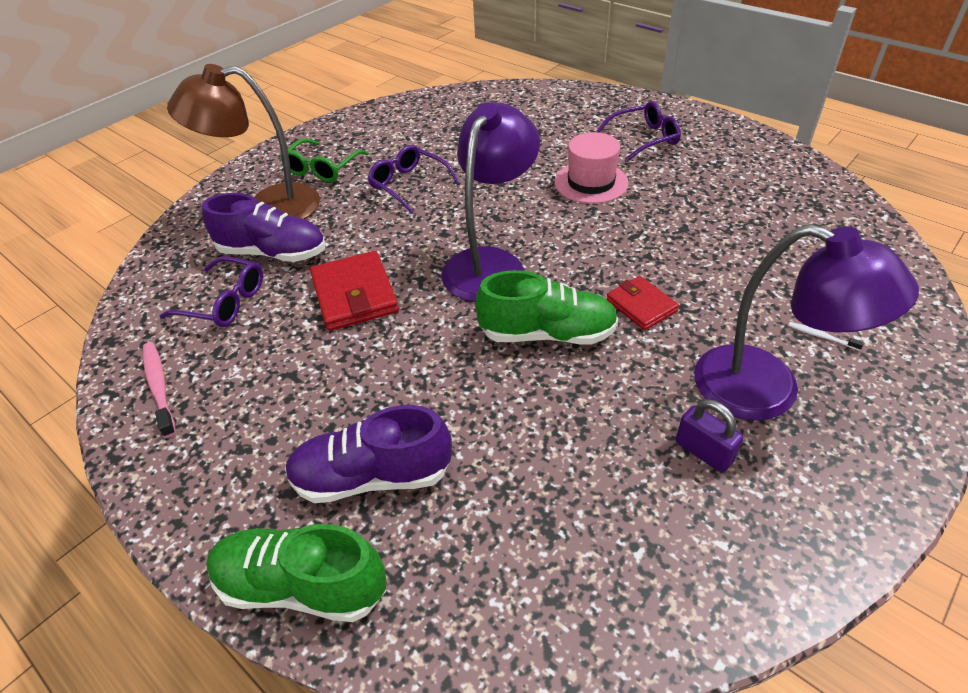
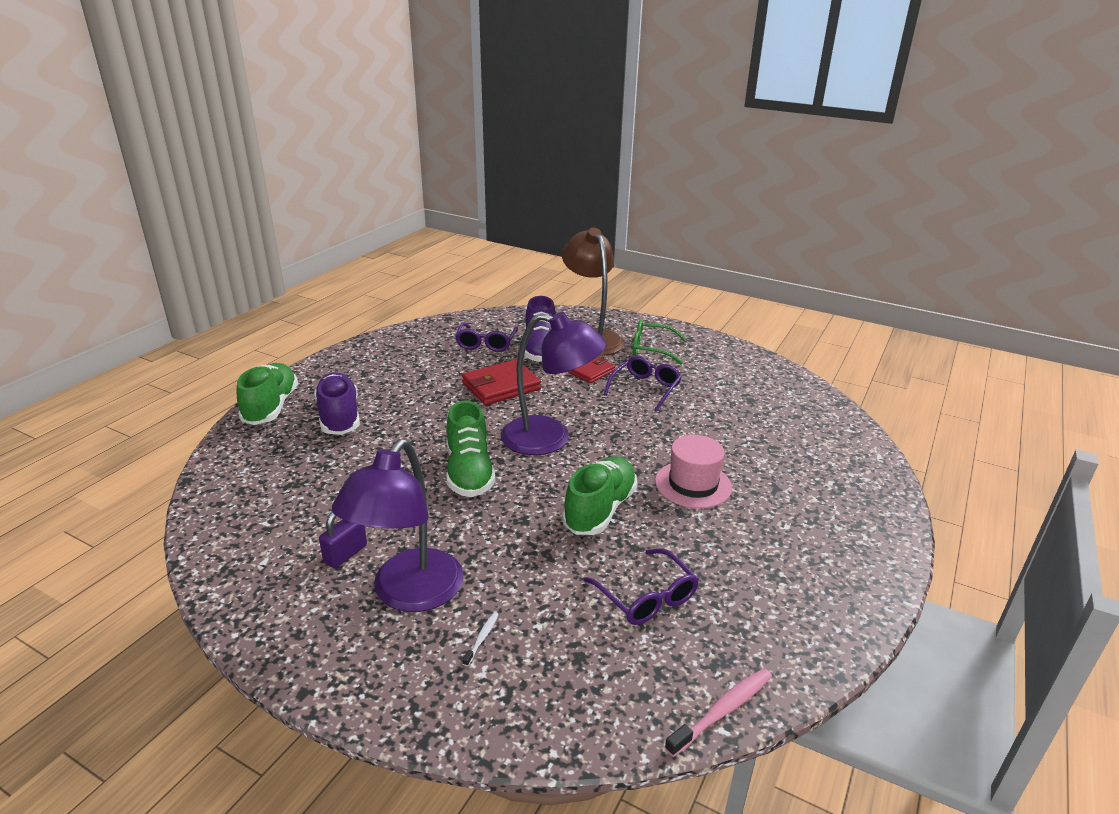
camera: 75 degrees right, 15 degrees down
pink toothbrush [143,342,176,438] -> pink toothbrush moved to [664,668,772,757]
purple glasses [596,101,681,162] -> purple glasses moved to [584,548,699,625]
red wallet [606,276,679,330] -> red wallet moved to [568,357,616,383]
none -> green shoe [562,456,637,535]

